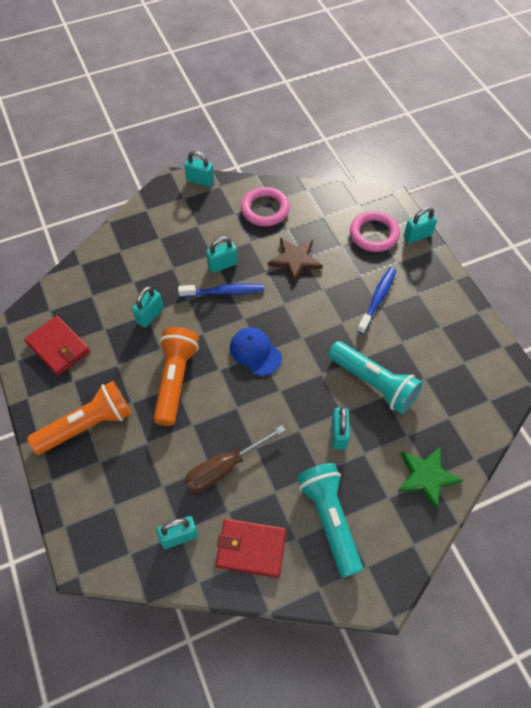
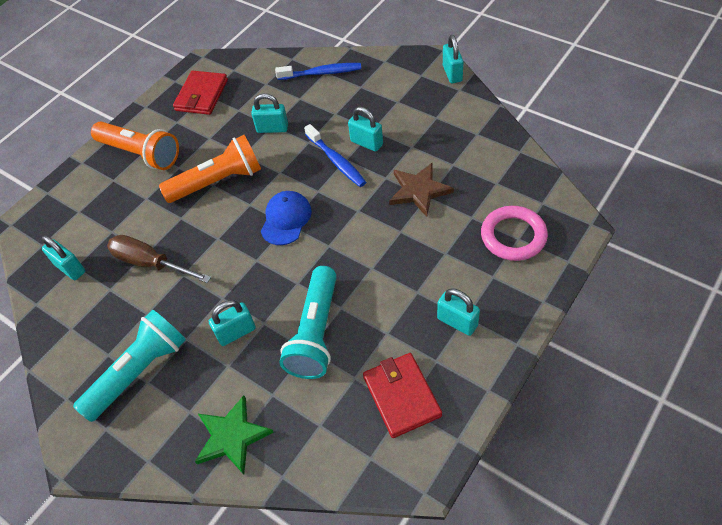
camera: 65 degrees right, 5 degrees down
red wallet [216,519,286,578] -> red wallet moved to [363,353,442,438]
pink ring [241,187,290,226] -> none
blue toothbrush [357,267,396,334] -> blue toothbrush moved to [275,63,361,80]
turquoise padlock [404,207,437,243] -> turquoise padlock moved to [437,288,480,336]

